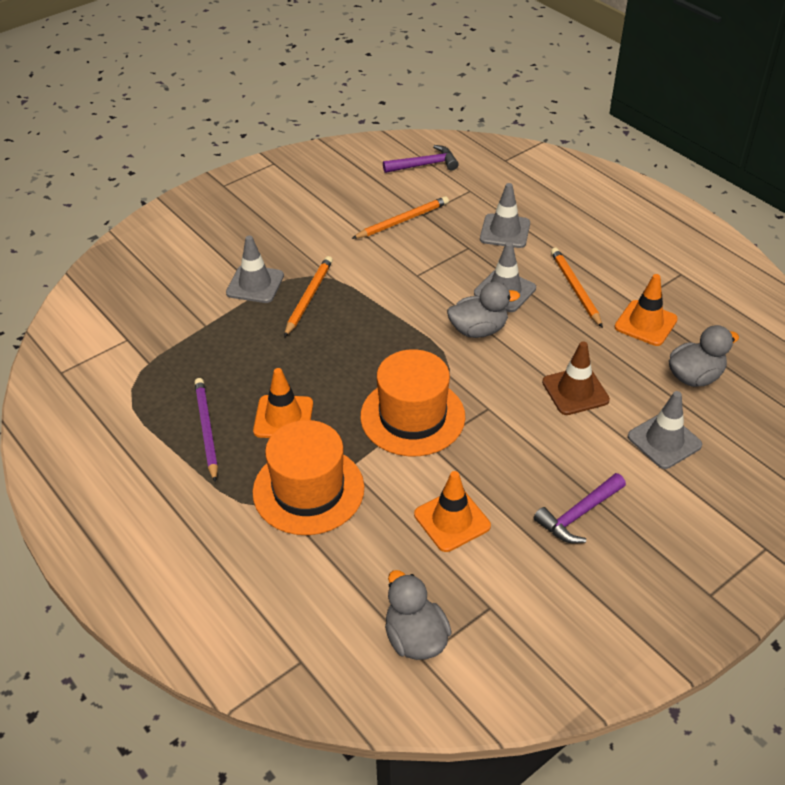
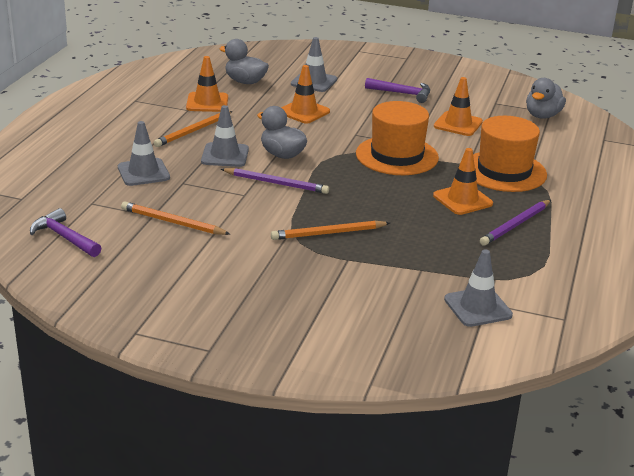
camera: 125 degrees left, 15 degrees down
grey traffic cone [226,236,284,303] -> grey traffic cone moved to [444,249,513,327]
brown traffic cone [542,341,610,415] -> orange traffic cone [281,65,330,124]
none -> purple pencil [221,168,329,194]

